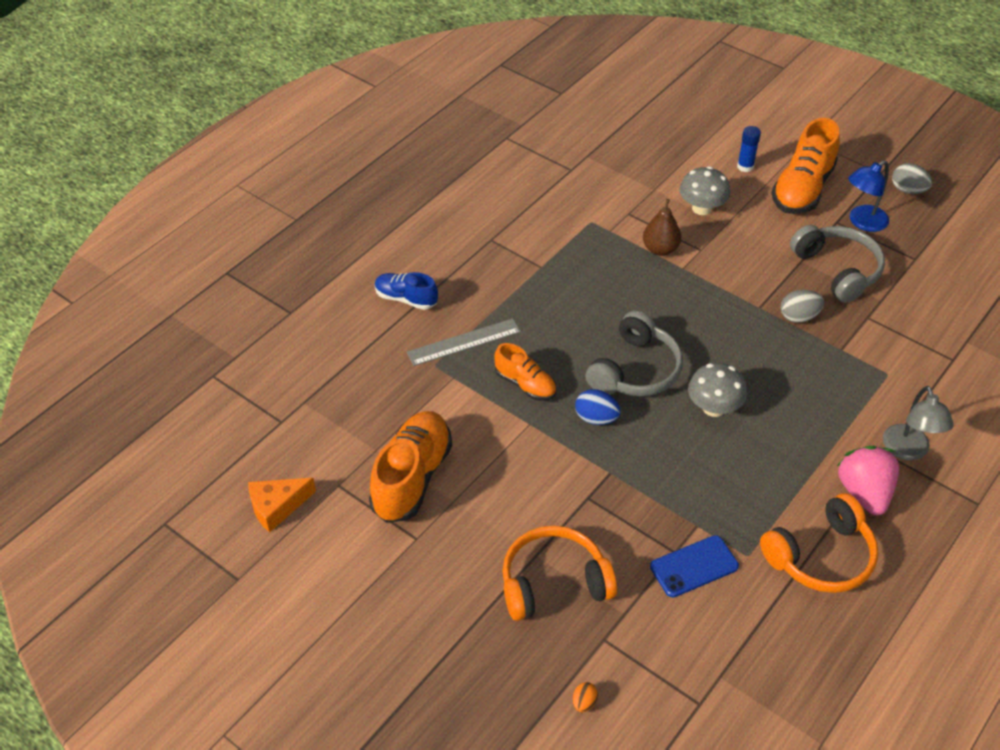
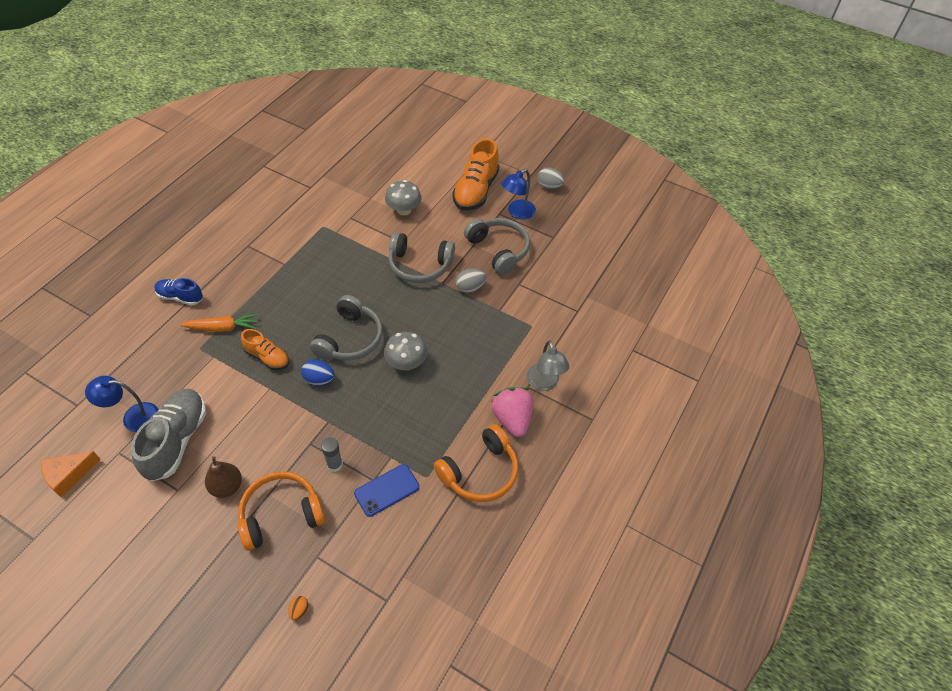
camera: 10 degrees left, 5 degrees up
orange shoe [369,411,452,523] -> grey shoe [131,389,206,481]
grey ruler [407,318,521,366] -> orange carrot [180,314,258,332]
brown pear [643,199,681,256] -> brown pear moved to [205,456,242,498]
blue glue stick [737,126,761,172] -> none
none -> blue lamp [85,376,159,432]
none -> grey glue stick [321,438,343,472]
none -> grey headphones [388,232,455,283]

